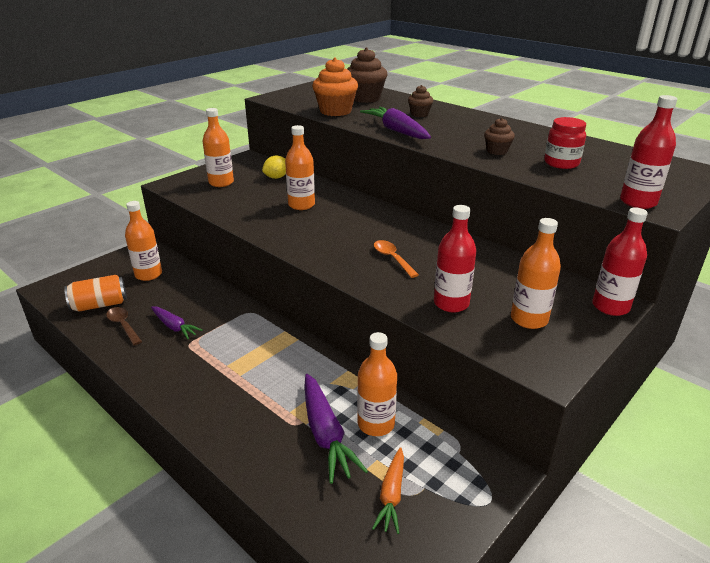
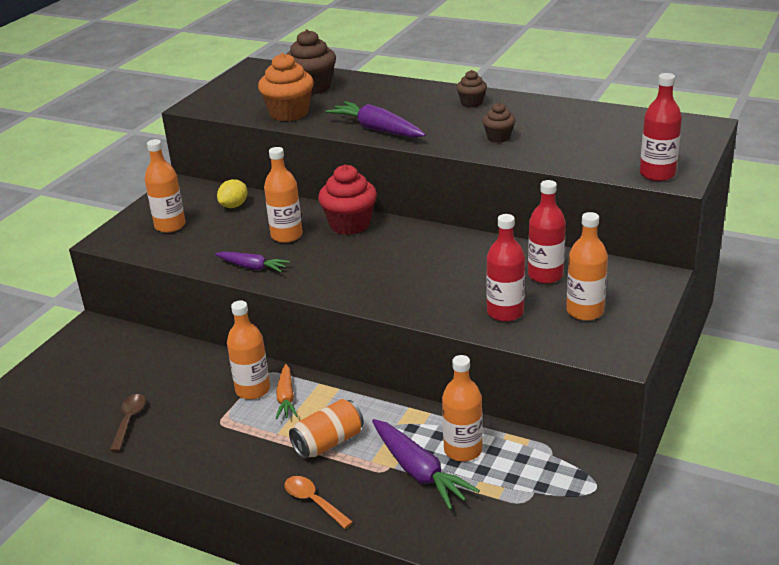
camera: 15 degrees left, 0 degrees up
orange can [64,275,127,312] -> orange can moved to [289,399,364,459]
brown spoon [106,307,142,345] -> brown spoon turned 60 degrees clockwise [110,394,146,452]
orange bottle [125,201,162,281] -> orange bottle moved to [227,300,270,400]
purple carrot [151,306,203,339] -> purple carrot moved to [215,252,290,272]
orange carrot [372,447,404,534] -> orange carrot moved to [276,364,298,419]
orange spoon [374,240,419,278] -> orange spoon moved to [284,476,353,529]
brown cupcake [408,85,433,117] -> brown cupcake moved to [456,70,487,108]
red jar [544,117,586,169] -> none
red bottle [592,207,648,316] -> red bottle moved to [528,180,566,284]
none -> red cupcake [318,164,377,235]

